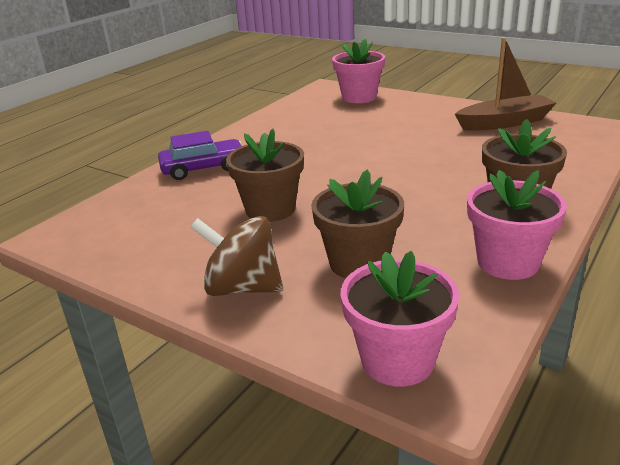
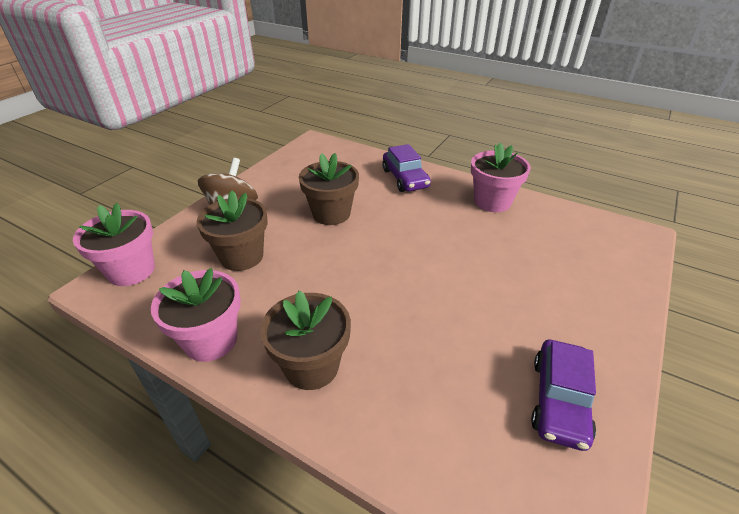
camera: 85 degrees right, 10 degrees up
pink flower pot [332,39,385,103] -> pink flower pot moved to [471,143,531,212]
brown boat [455,37,556,131] -> purple car [531,340,596,451]

